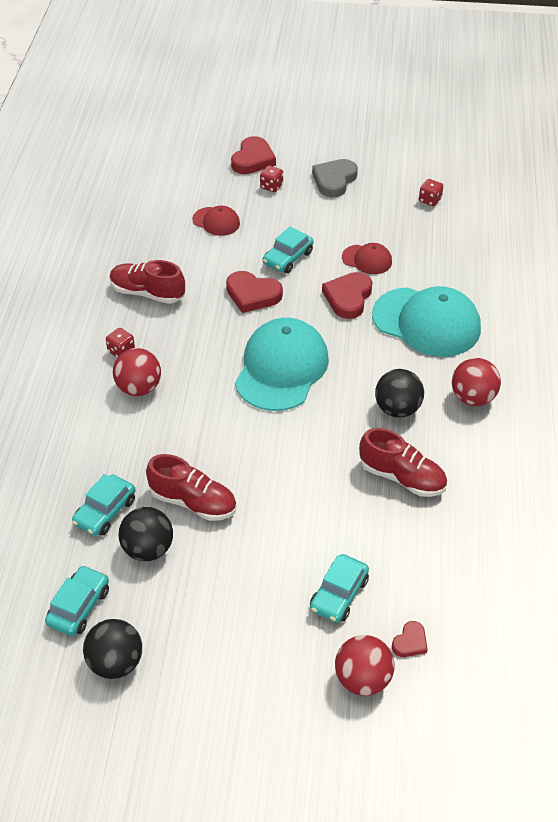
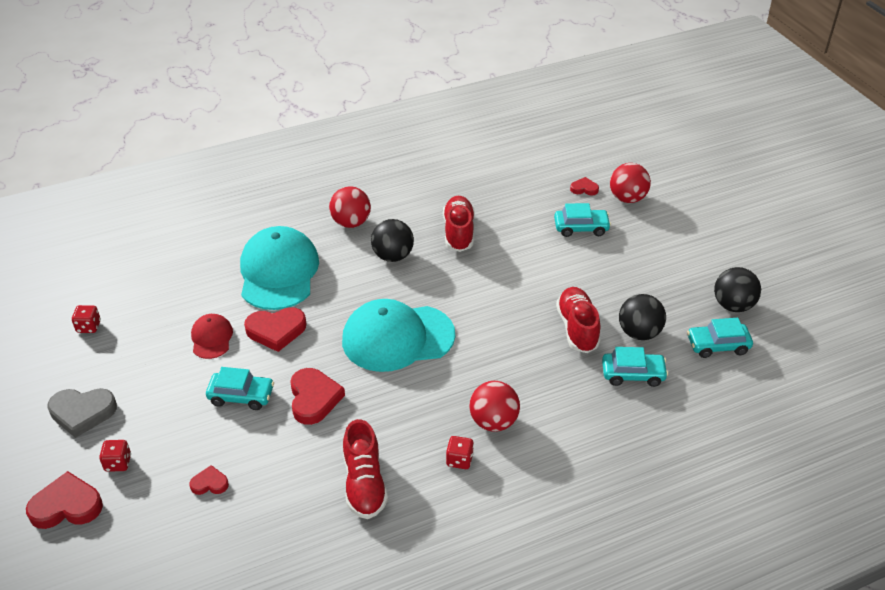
camera: 120 degrees left, 5 degrees down
red cap [192,206,240,236] -> red heart [189,465,229,495]

